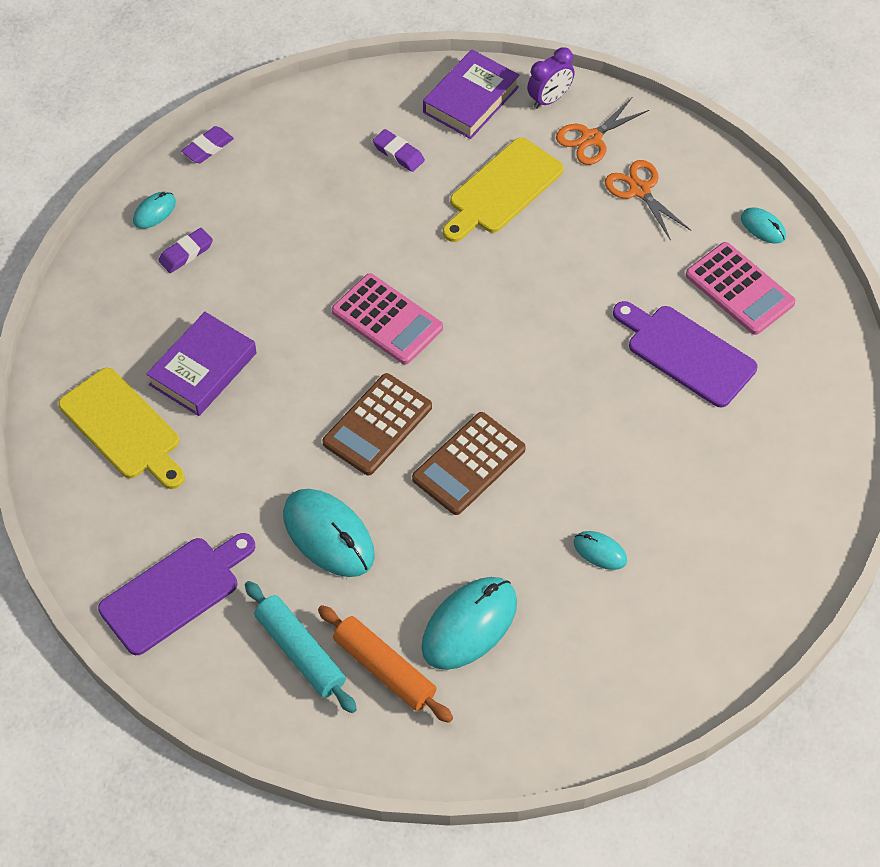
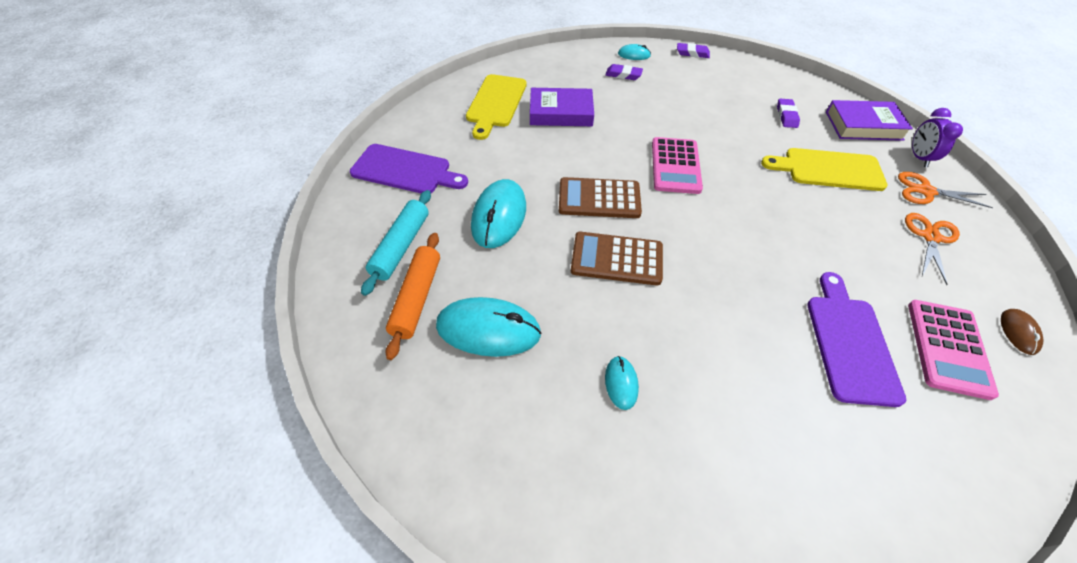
camera: 55 degrees right, 5 degrees down
purple clock [527,47,574,109] -> purple clock turned 75 degrees clockwise [912,108,963,167]
turquoise mouse [741,207,786,244] -> brown mouse [1001,309,1043,355]

